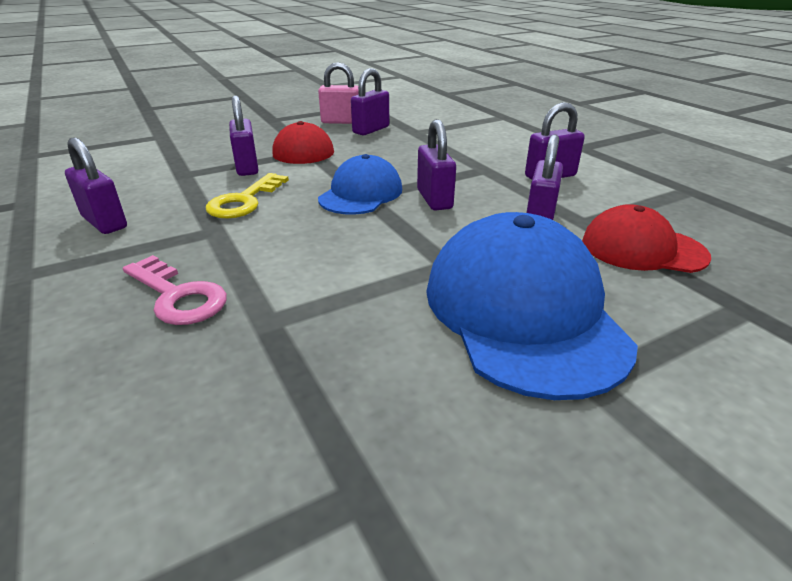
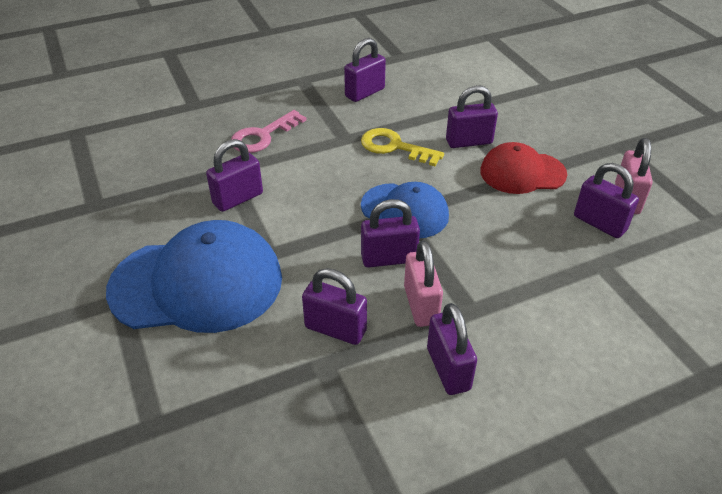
camera: 95 degrees right, 10 degrees up
red cap [582,204,711,273] -> none
none -> purple padlock [206,139,263,212]
none -> pink padlock [404,240,443,327]

